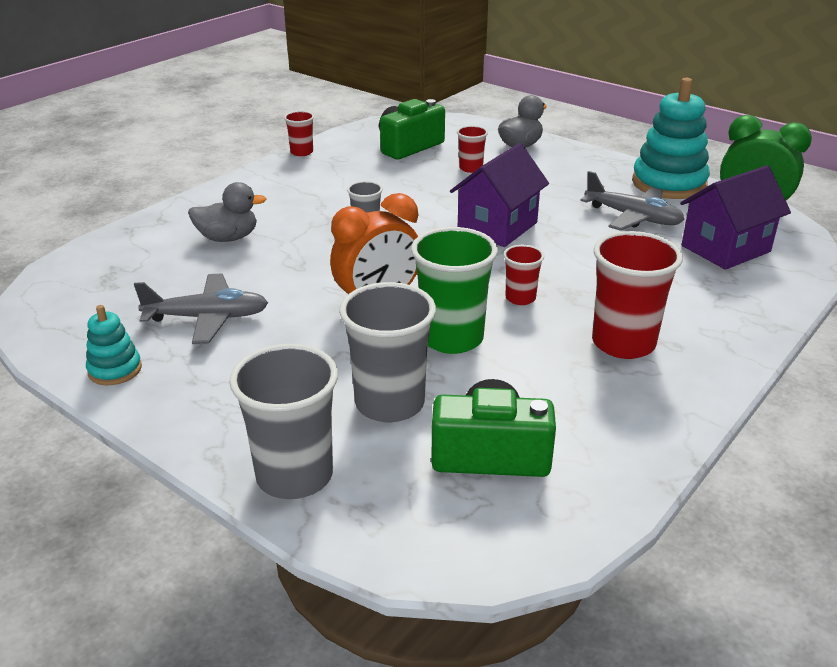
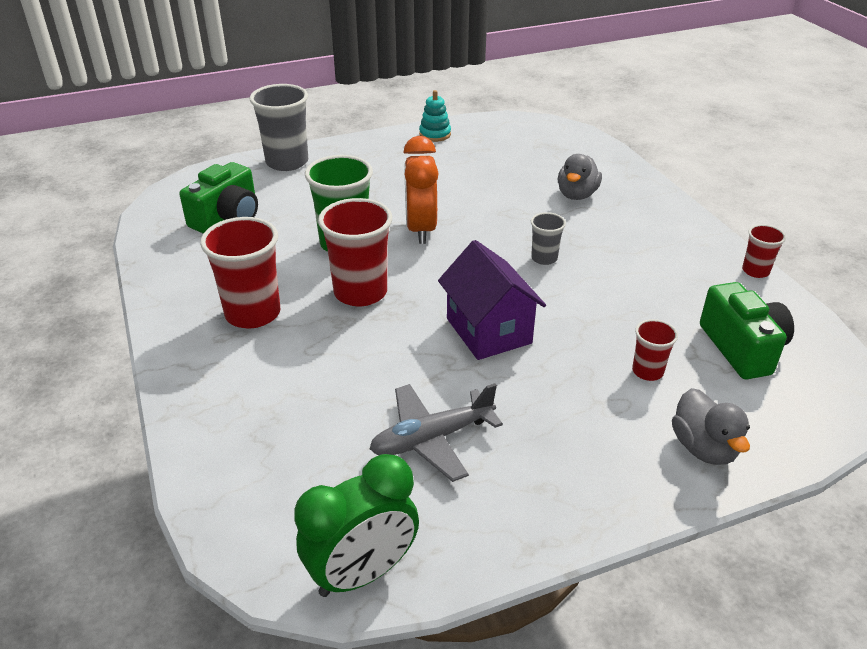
camera: 120 degrees right, 5 degrees up
grey plane [134,274,268,344] -> none
grey cup [339,282,436,422] -> none
red cup [504,245,544,305] -> red cup [318,198,392,306], size x1.93
turquoise stacking toy [632,78,710,199] -> none
purple house [680,165,791,270] -> none

